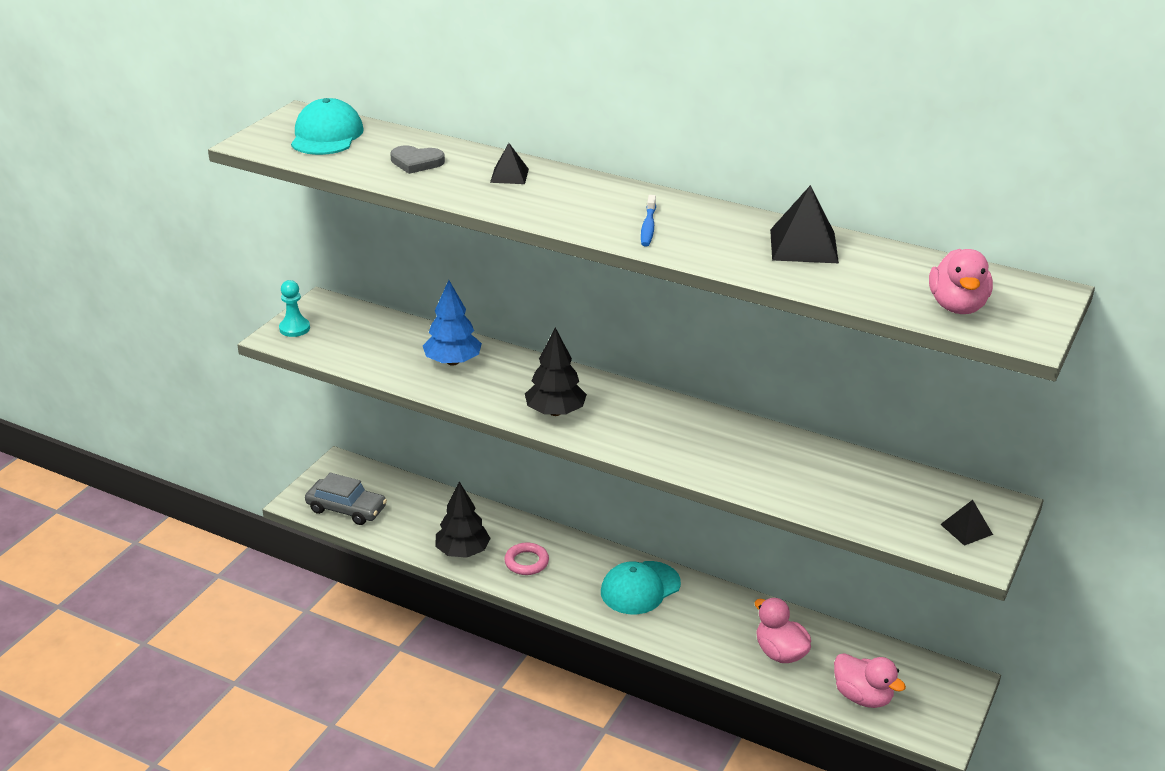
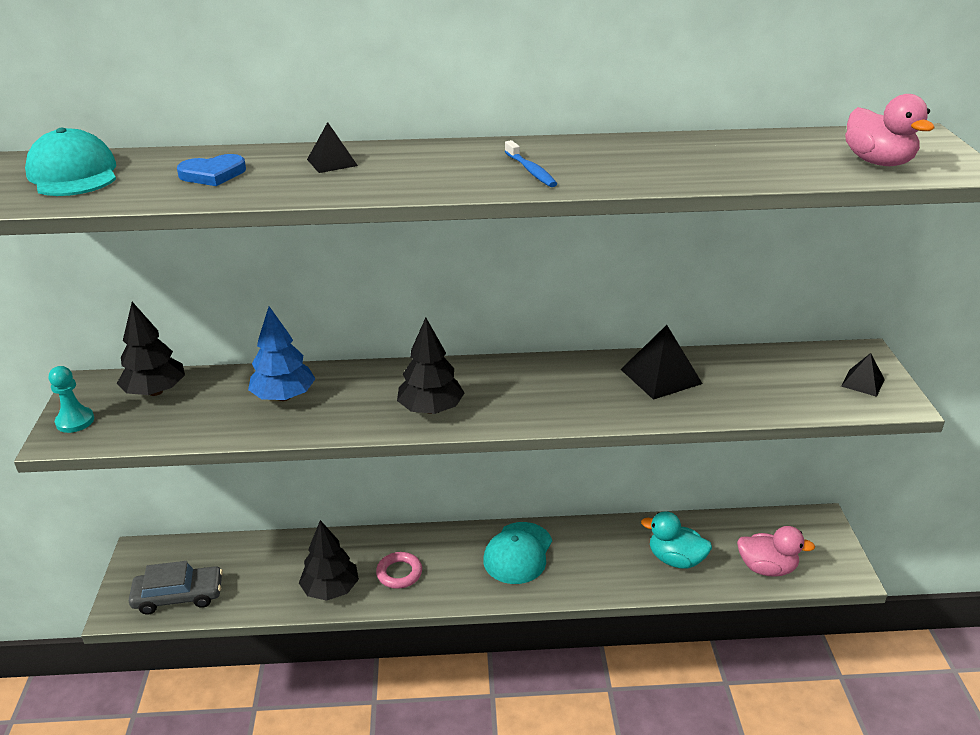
camera: 30 degrees left, 0 degrees up
grey heart [390,146,445,174] -> blue heart [177,154,246,186]
pink duck [755,598,811,663] -> turquoise duck [641,511,712,569]
black pyramid [770,185,839,263] -> black pyramid moved to [620,325,703,400]
none -> black tree [117,302,185,396]

